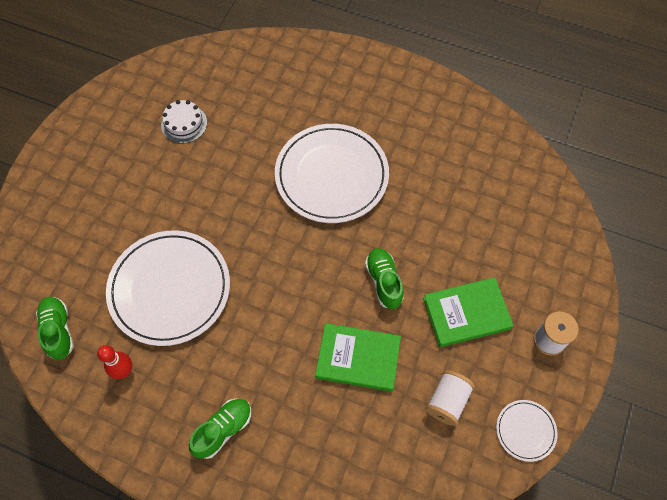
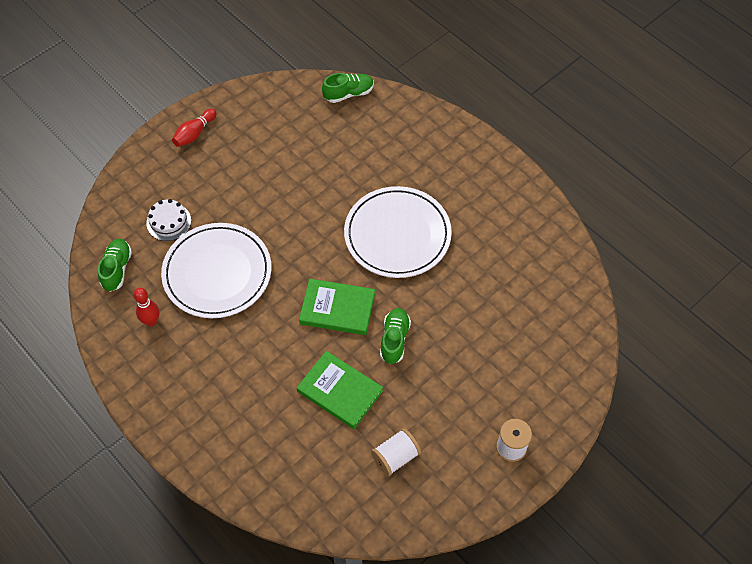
camera: 25 degrees right, 5 degrees down
white cake [161,100,207,143] -> white cake moved to [146,199,191,241]
green shoe [189,399,251,459] -> green shoe moved to [322,73,374,103]
green book [423,277,514,347] -> green book moved to [299,279,375,335]
white plate [496,400,558,462] -> none
none -> red bowling pin [172,109,217,147]

